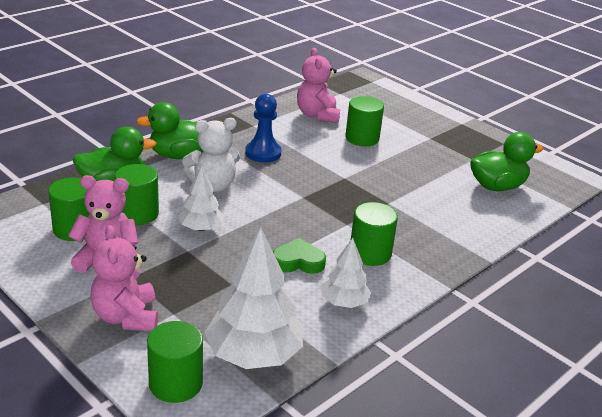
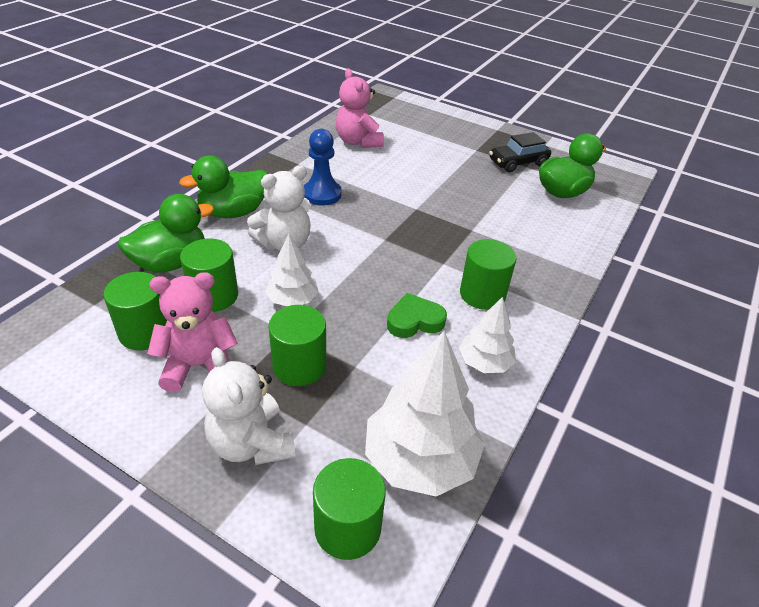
camera: 15 degrees left, 10 degrees up
pink teddy bear [90,225,158,331] -> white teddy bear [202,347,296,465]
green cylinder [345,96,384,146] -> green cylinder moved to [268,305,326,386]
none -> black car [489,132,551,172]

